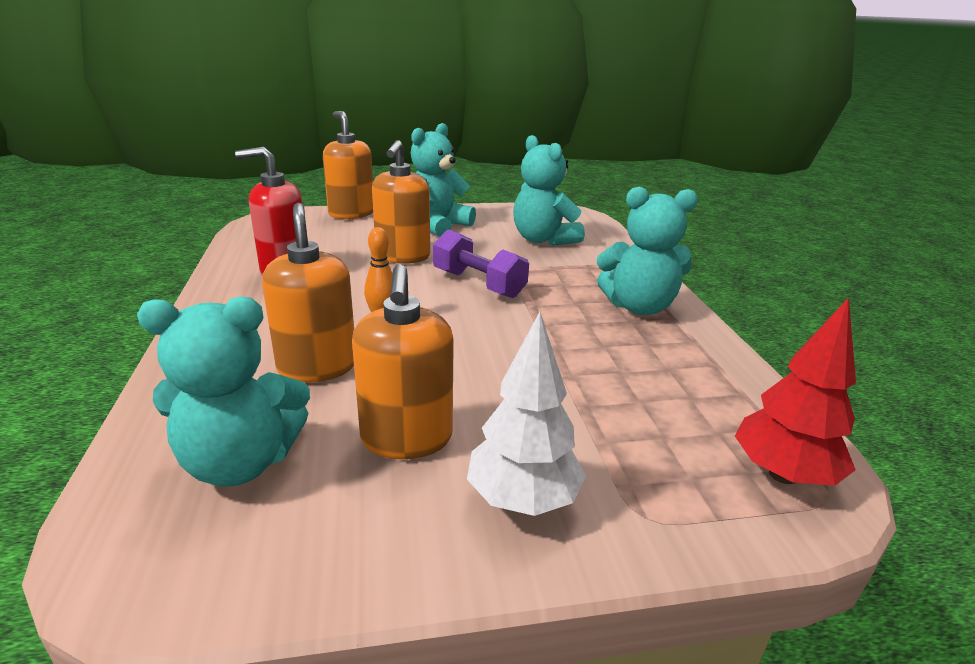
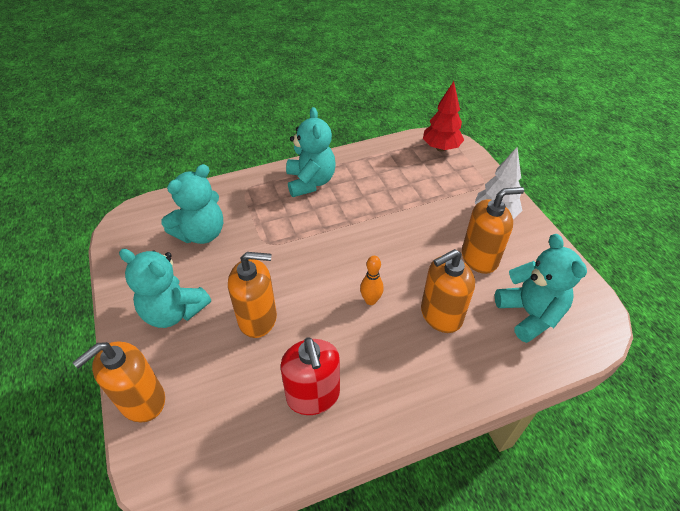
camera: 100 degrees left, 20 degrees up
purple dumbbell [433,230,529,298] -> none

